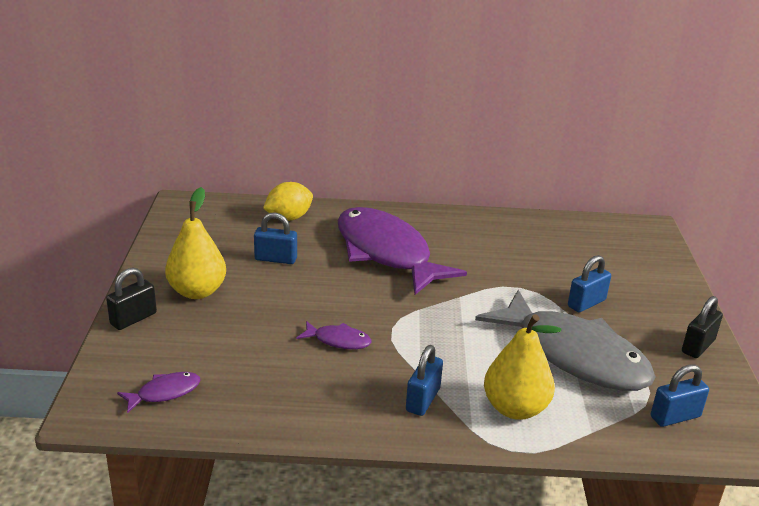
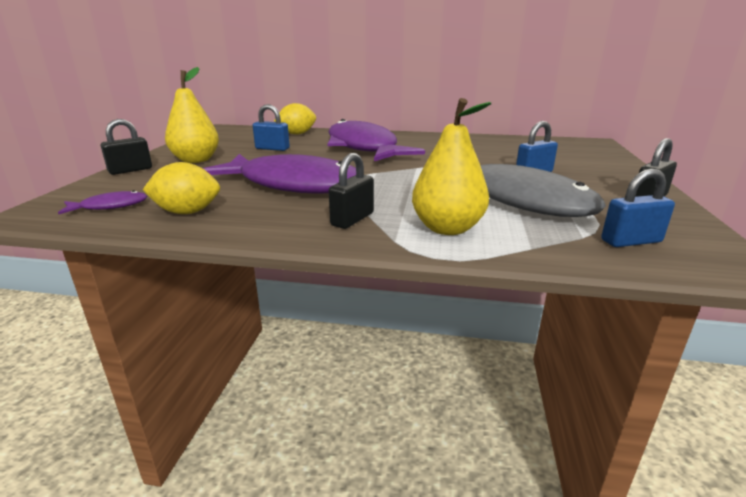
camera: 10 degrees right, 5 degrees down
purple fish [297,321,372,349] -> purple fish [203,154,356,194], size x2.49
blue padlock [406,345,443,416] -> black padlock [329,153,374,229]
none -> yellow lemon [143,162,220,214]

